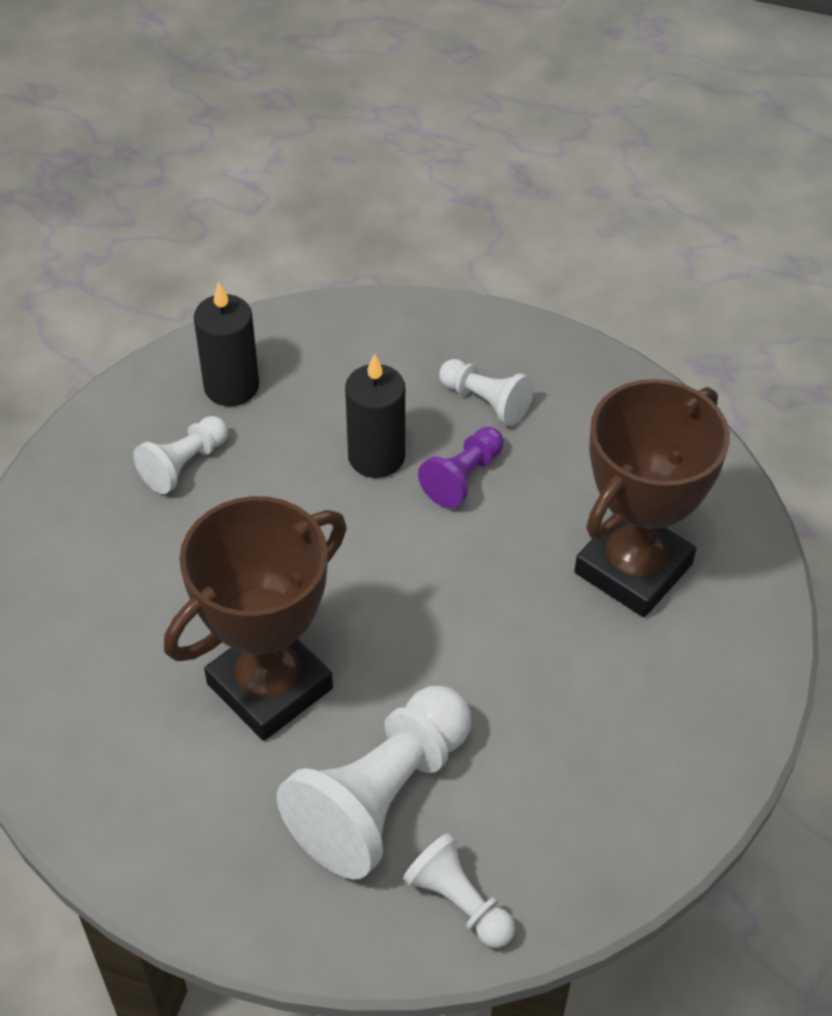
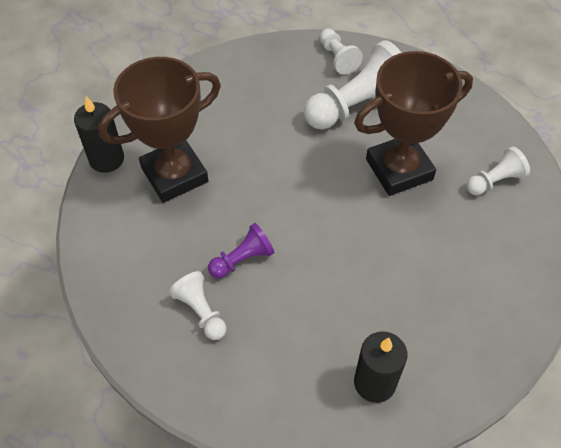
camera: 160 degrees left, 5 degrees up
white pawn [133,416,228,494] -> white pawn moved to [467,147,530,195]
black candle [345,353,405,478] -> black candle moved to [74,96,124,173]

